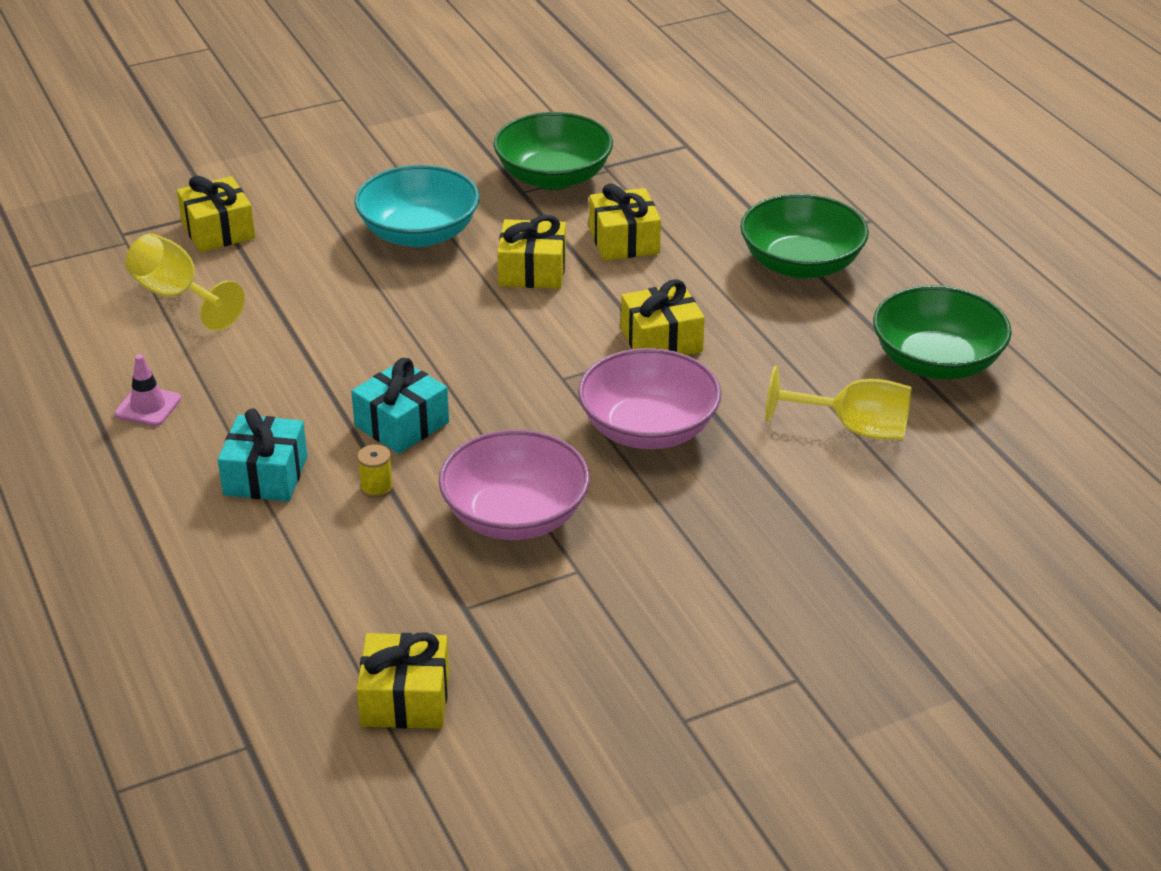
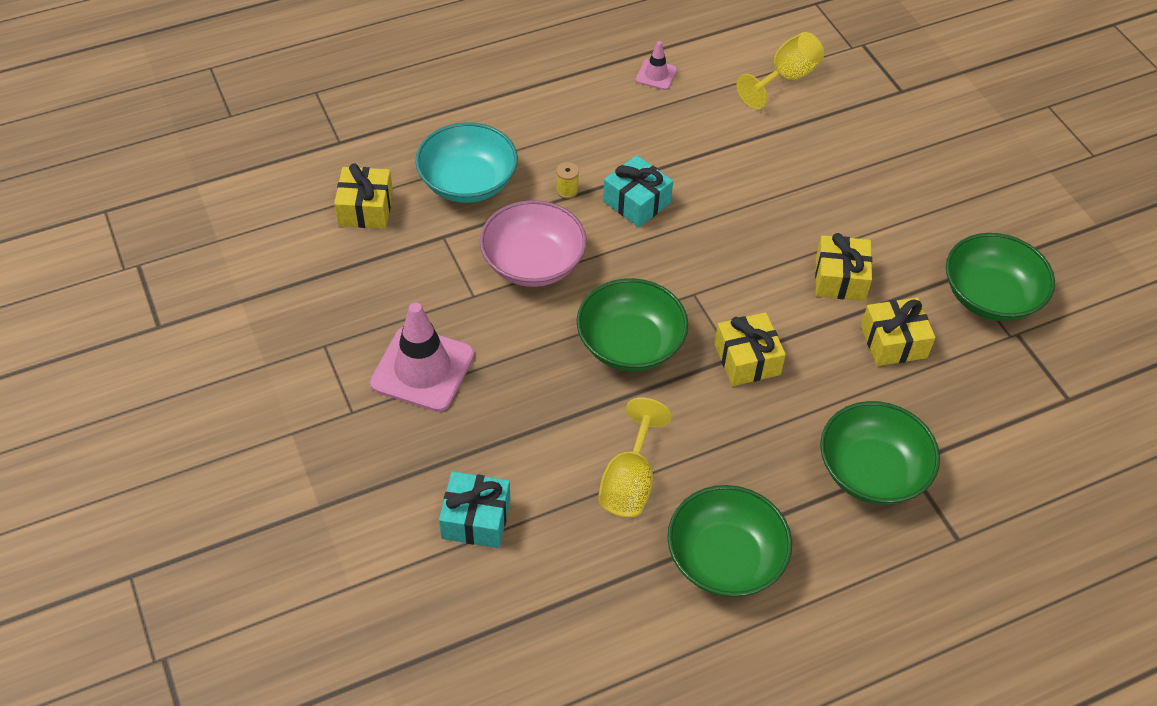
camera: 90 degrees right, 15 degrees up
yellow gift [177,175,255,252] -> none
turquoise gift [218,408,307,501] -> turquoise gift moved to [439,471,510,548]
turquoise bowl [354,165,480,247] -> turquoise bowl moved to [415,122,518,203]
pink bowl [578,348,721,449] -> green bowl [577,278,688,371]
none -> pink traffic cone [370,303,474,412]

